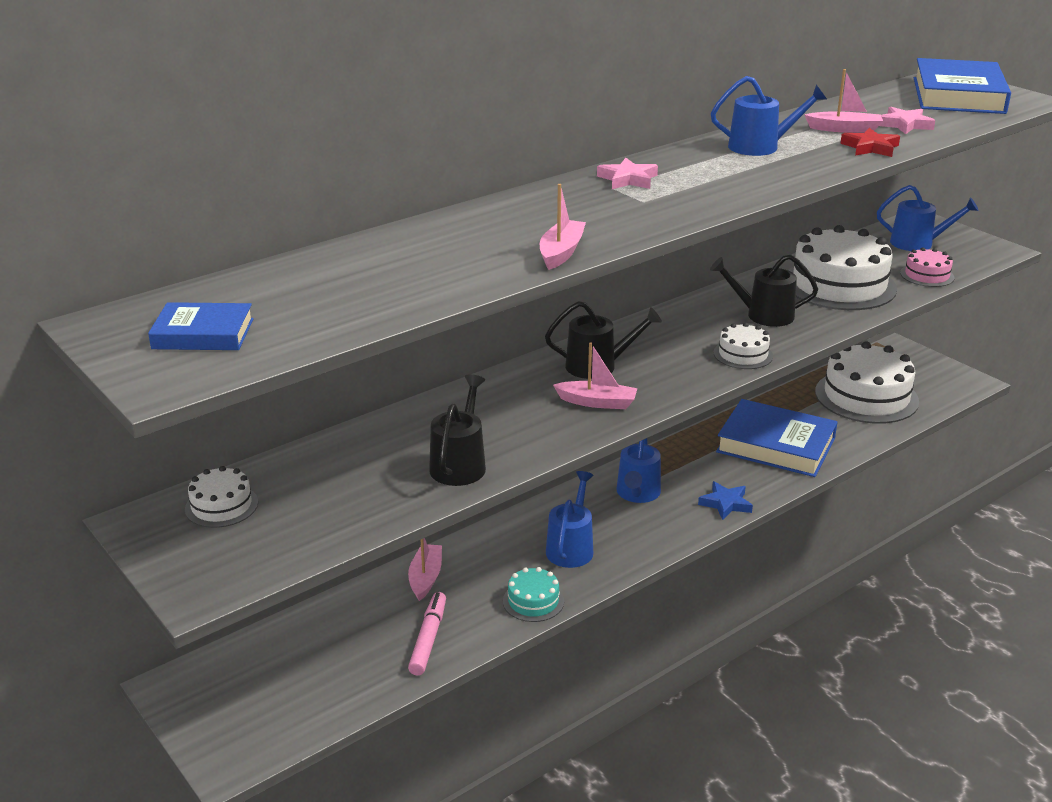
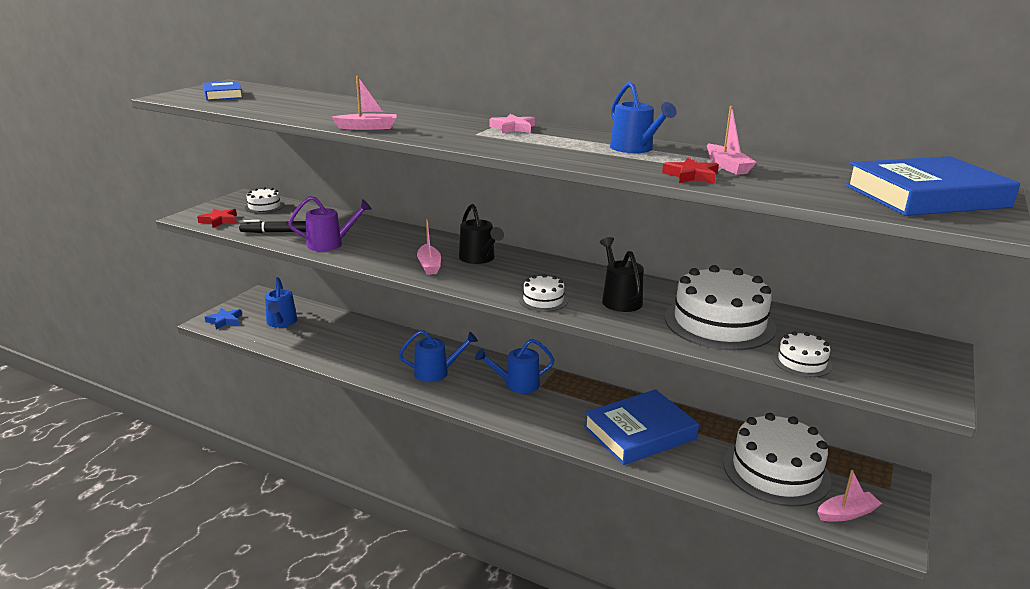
camera: 65 degrees right, 5 degrees down
pink boat [408,538,442,601] -> pink boat moved to [817,470,882,522]
pink marker [408,592,446,675] -> none
black watering can [429,374,486,486] -> purple watering can [289,196,372,251]
turquoise cake [503,567,564,622] -> none
blue star [698,481,753,520] -> blue star moved to [205,308,242,330]
blue book [716,399,838,477] -> blue book turned 60 degrees clockwise [584,389,699,465]
blue watering can [877,185,979,251] -> blue watering can moved to [265,277,297,328]
pink star [879,106,935,134] -> none
pink cake [900,247,954,287] -> white cake [773,331,832,377]
none -> red star [197,208,237,228]
none -> black marker [239,220,306,233]

